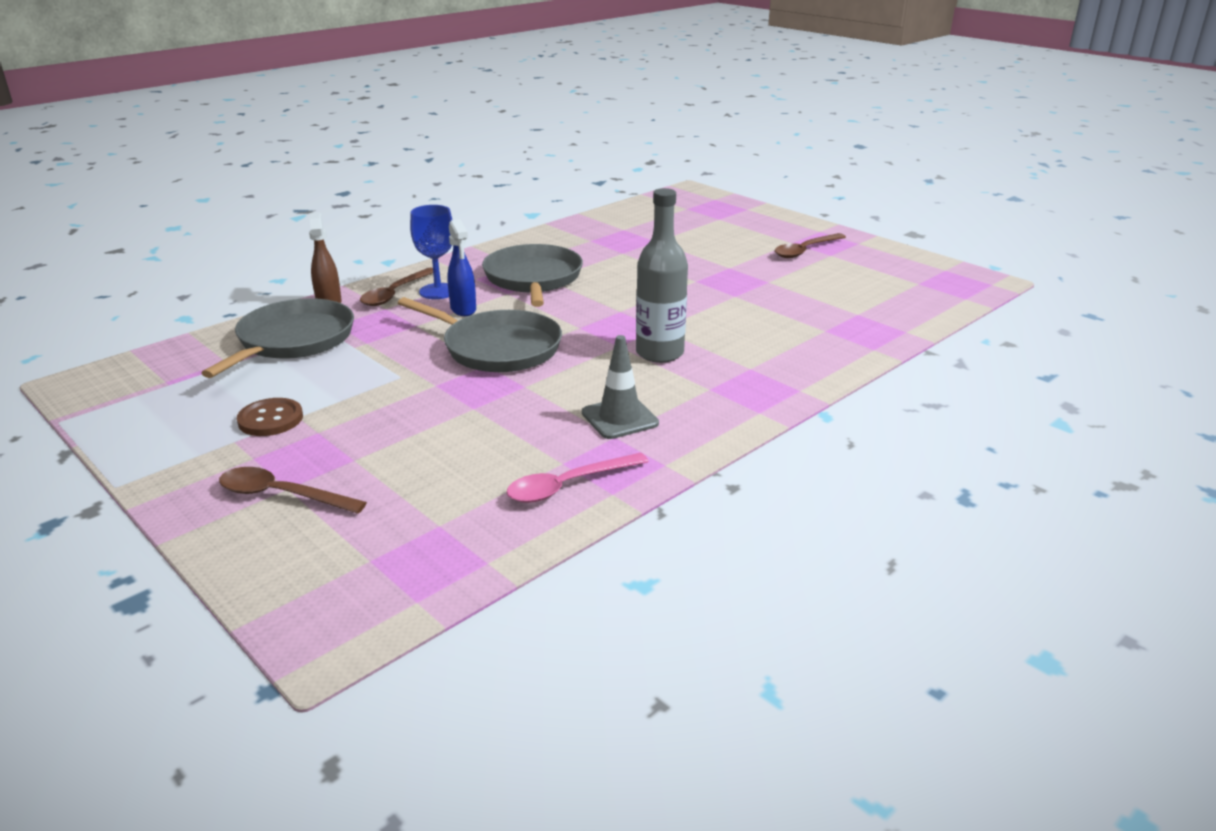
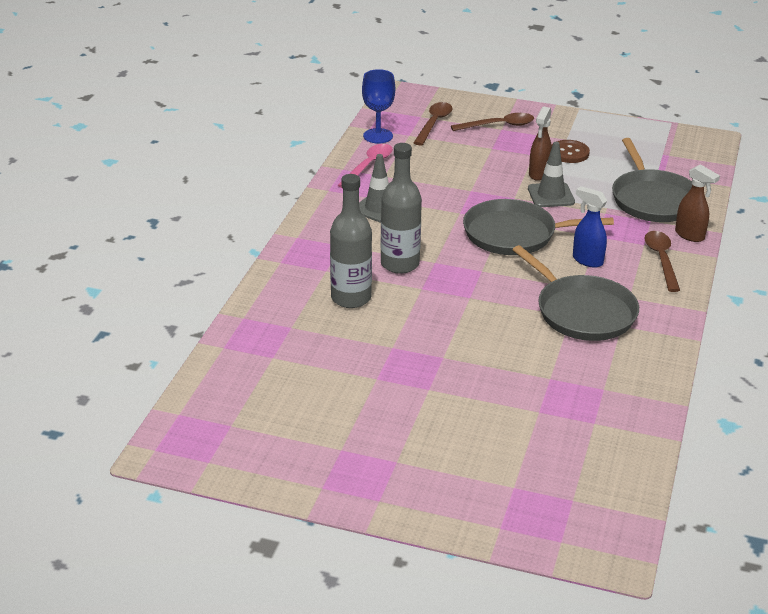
camera: 150 degrees right, 5 degrees up
blue goblet [410,205,452,299] -> blue goblet moved to [362,69,395,144]
brown spoon [775,233,846,258] -> brown spoon moved to [413,102,452,146]
none -> grey bottle [330,174,372,308]
none -> grey traffic cone [528,142,575,207]
none -> brown spray bottle [529,106,552,181]

